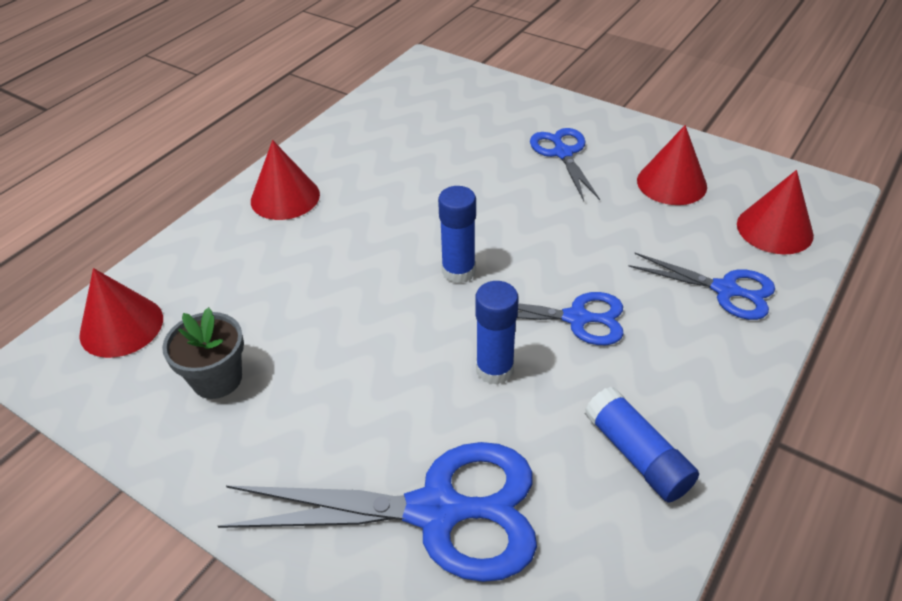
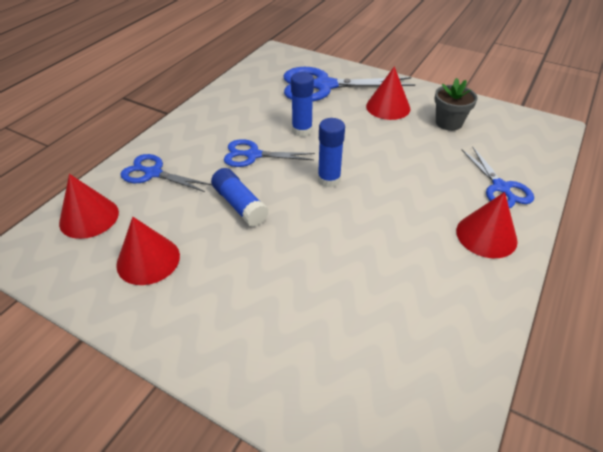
camera: 175 degrees right, 0 degrees up
red cone [79,268,163,358] -> red cone moved to [366,66,410,120]
blue scissors [530,128,600,201] -> blue scissors moved to [462,146,534,208]
blue glue stick [585,386,699,502] -> blue glue stick moved to [211,168,269,227]

